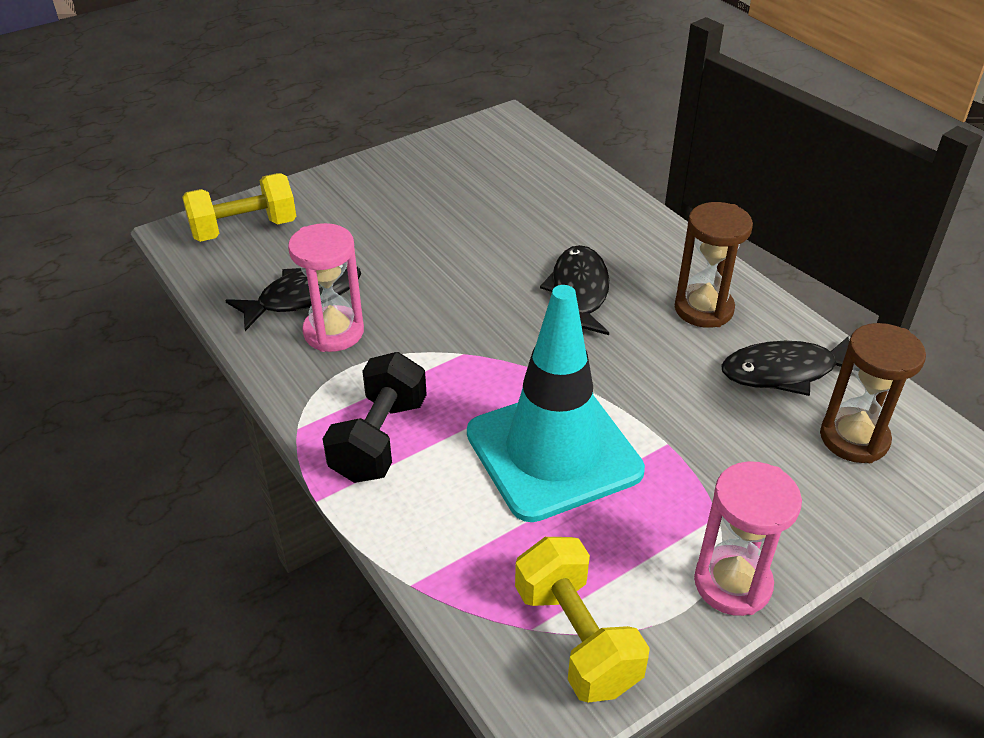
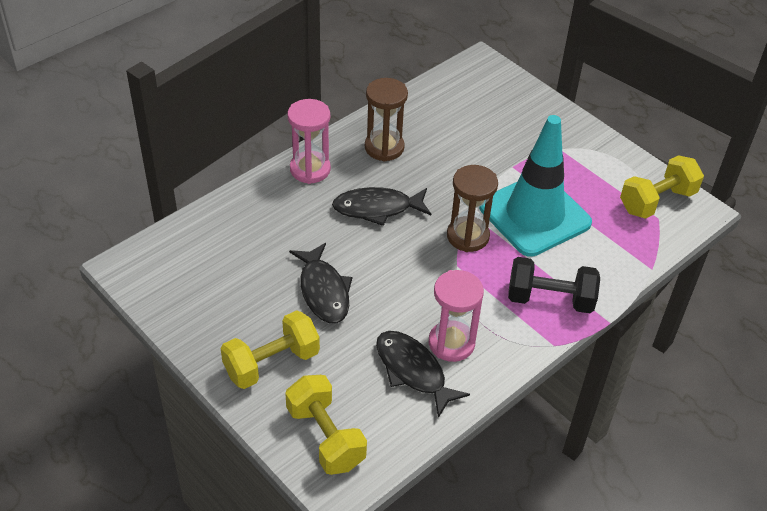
camera: 100 degrees left, 5 degrees up
pink hourglass [694,461,802,616] -> pink hourglass moved to [287,99,331,184]
black fish [721,337,853,396] -> black fish moved to [289,243,353,323]
brown hourglass [820,323,926,463] -> brown hourglass moved to [447,165,498,252]
none -> yellow dumbbell [221,310,320,389]

